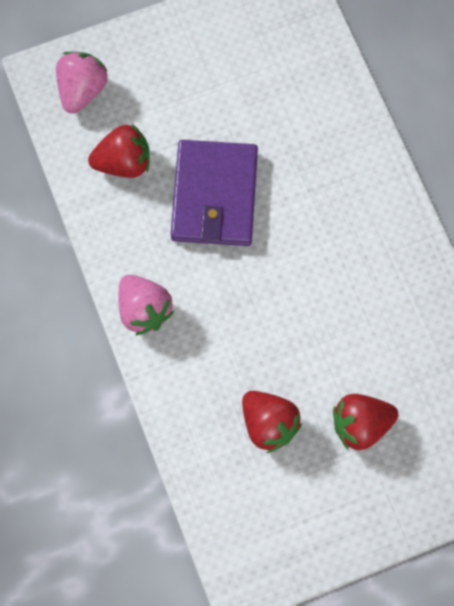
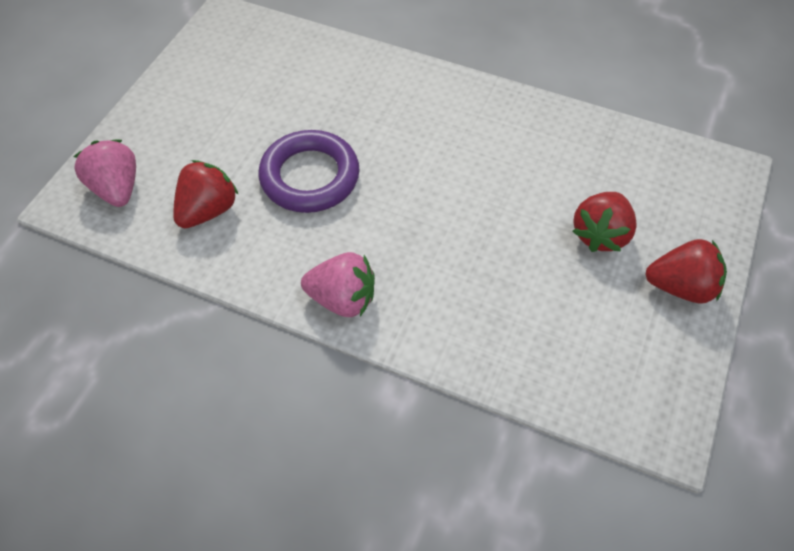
camera: 45 degrees left, 15 degrees down
purple wallet [171,140,258,246] -> purple ring [259,130,360,213]
red strawberry [242,391,302,453] -> red strawberry moved to [645,239,727,304]

